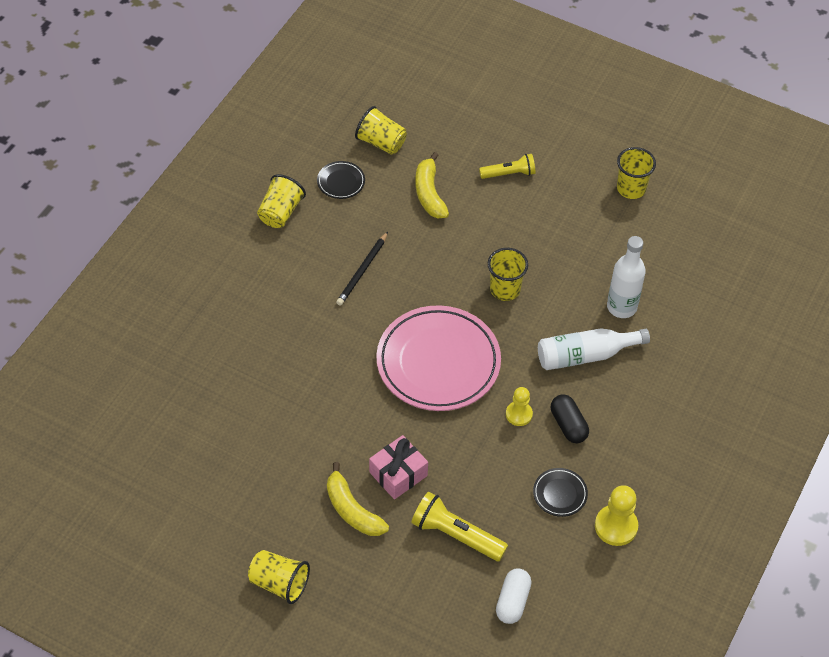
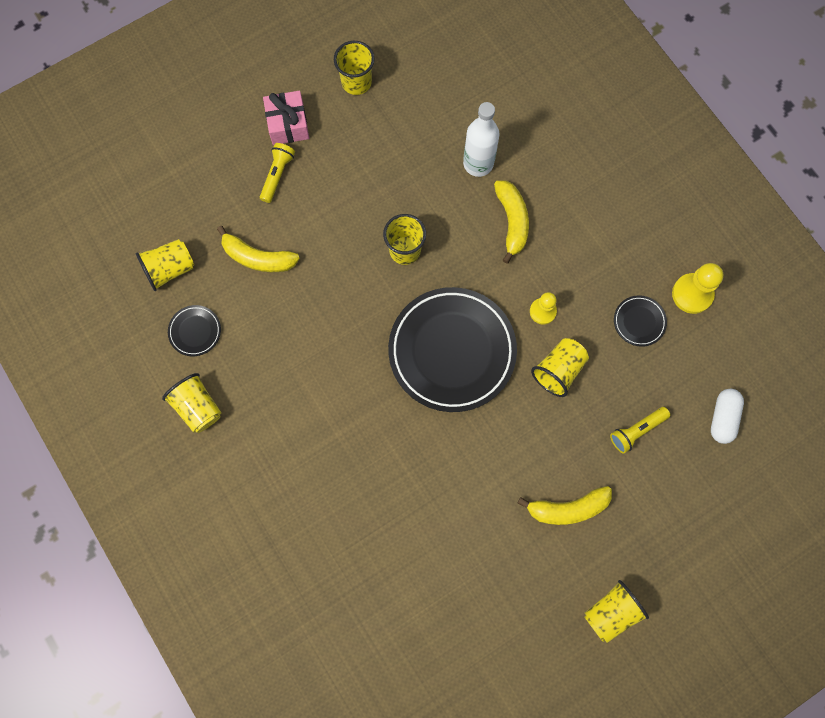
camera: 60 degrees left, 20 degrees up
black pencil [336,232,388,306] -> none
pink gift [369,435,428,499] -> pink gift moved to [263,91,309,145]
pink plate [376,305,501,411] -> black plate [388,287,517,412]
yellow flashlight [411,492,508,561] -> yellow flashlight [610,407,670,454], size x0.66
white capsule [496,568,531,624] -> white capsule turned 60 degrees clockwise [711,389,744,444]
white bottle [538,328,650,370] -> yellow banana [494,180,529,263]
black capsule [551,394,589,443] -> none
none -> yellow cup [531,338,589,397]

